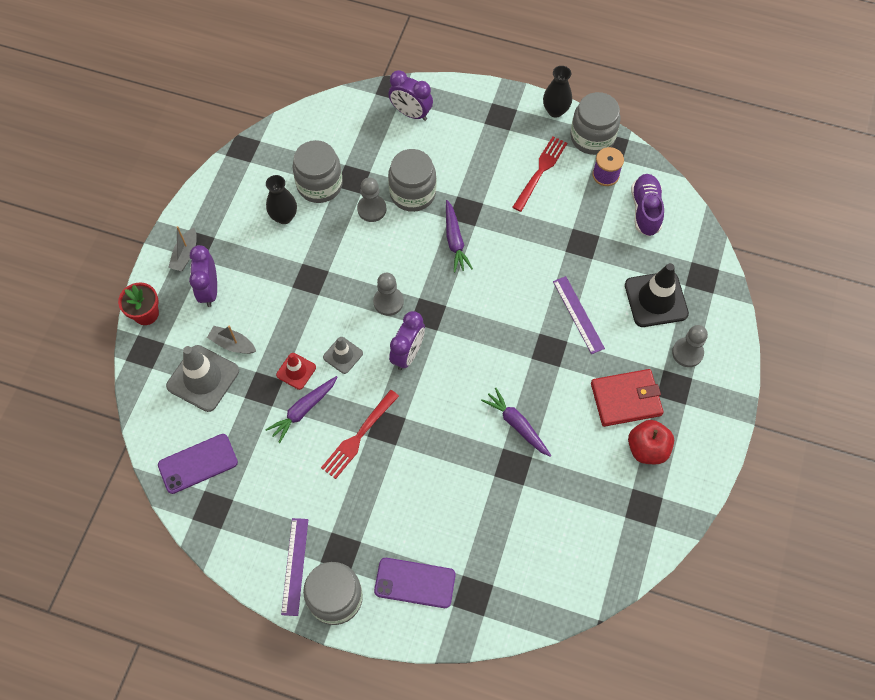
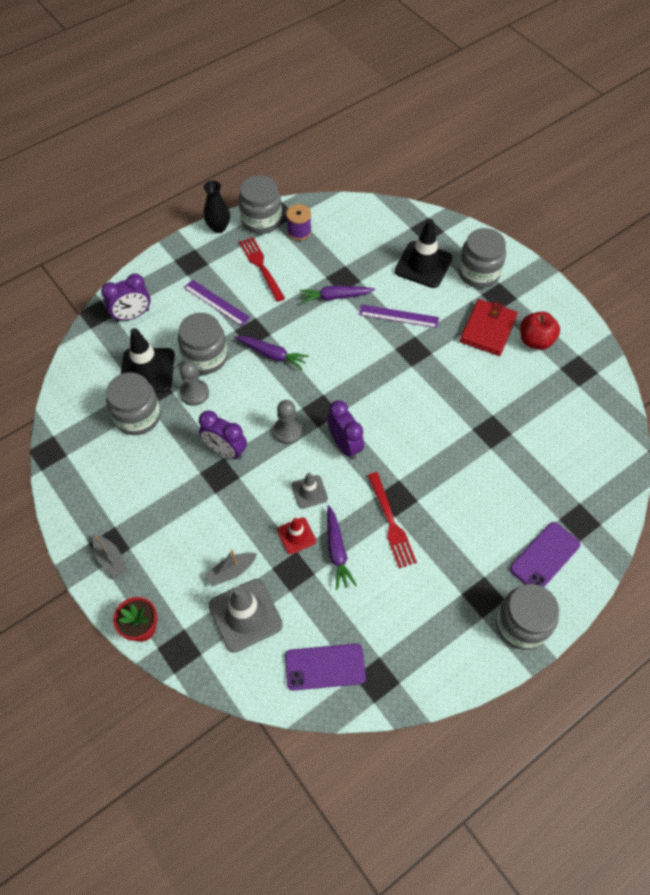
camera: 55 degrees left, 5 degrees down
purple phone [158,434,238,494] -> purple phone turned 75 degrees clockwise [285,644,366,691]
purple clock [189,245,217,307] -> purple clock moved to [199,410,247,460]
black vase [266,175,297,224] -> none
purple ruler [281,518,308,616] -> purple ruler moved to [184,280,250,326]
purple carrot [481,387,551,457] -> purple carrot moved to [299,285,375,304]
purple shoe [631,174,664,236] -> none
grey pawn [672,325,708,367] -> grey jar [458,228,506,288]
none -> black traffic cone [121,328,175,392]

